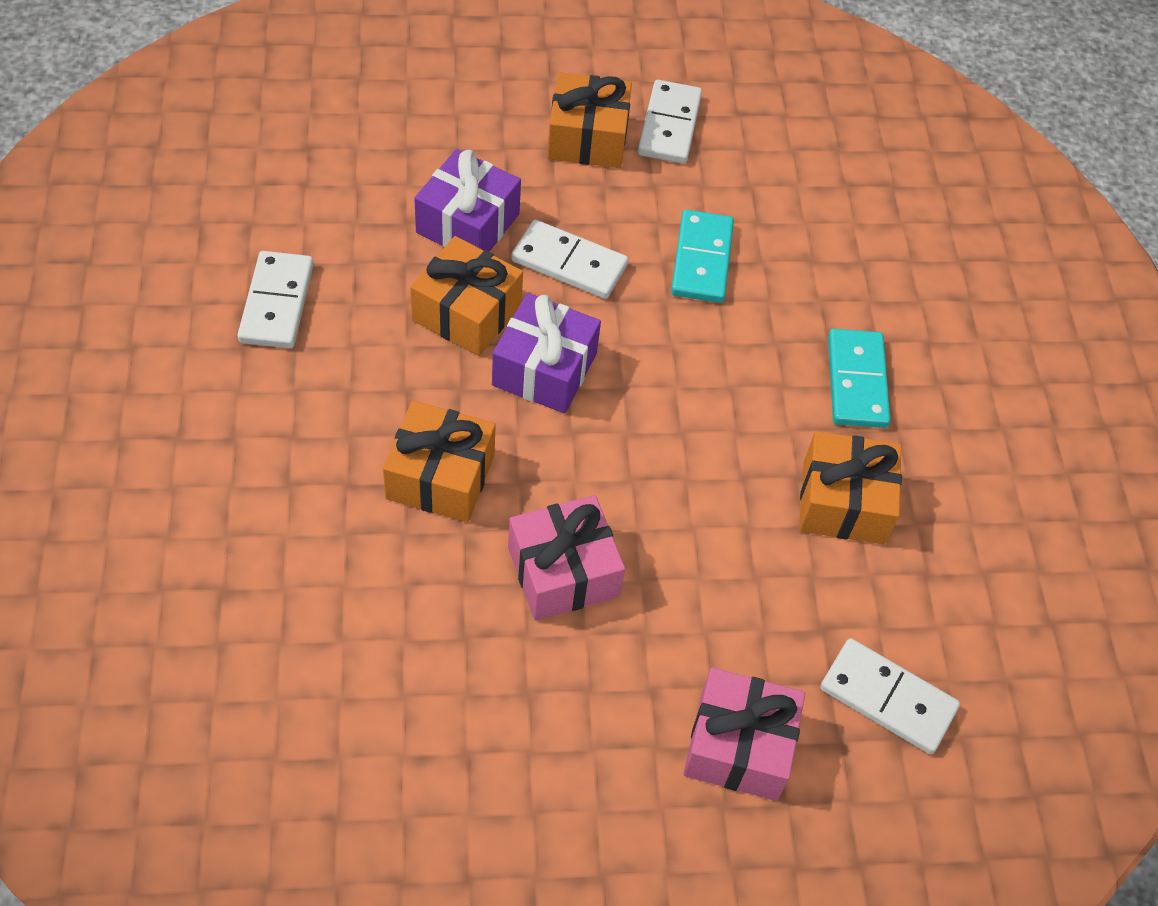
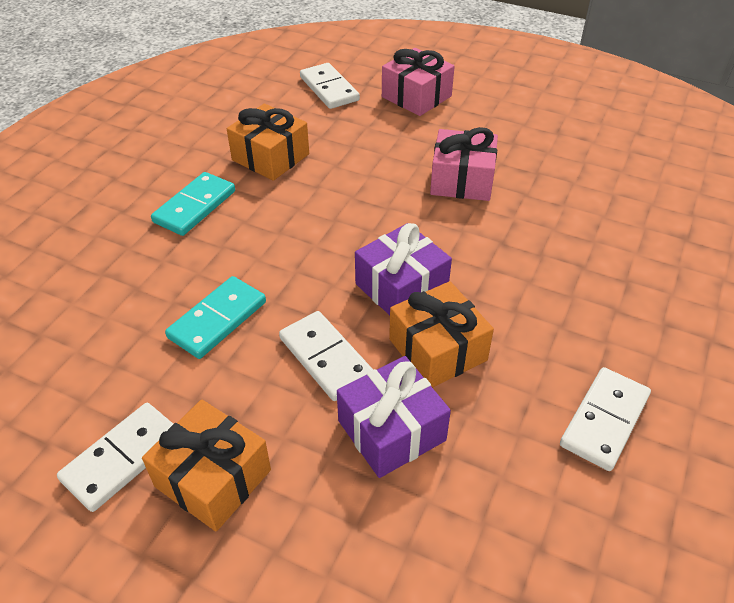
camera: 145 degrees left, 10 degrees down
orange gift [383,401,496,522] -> none

